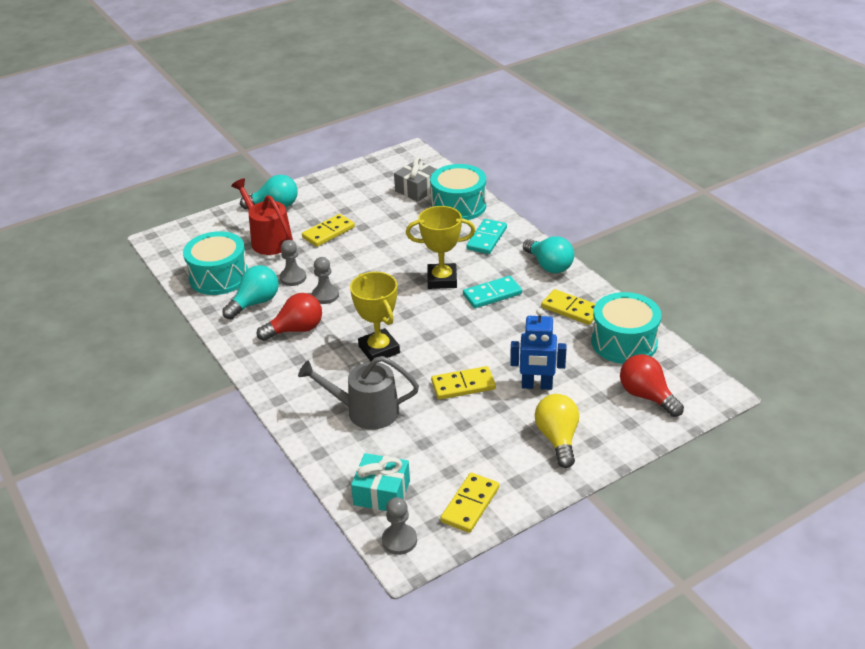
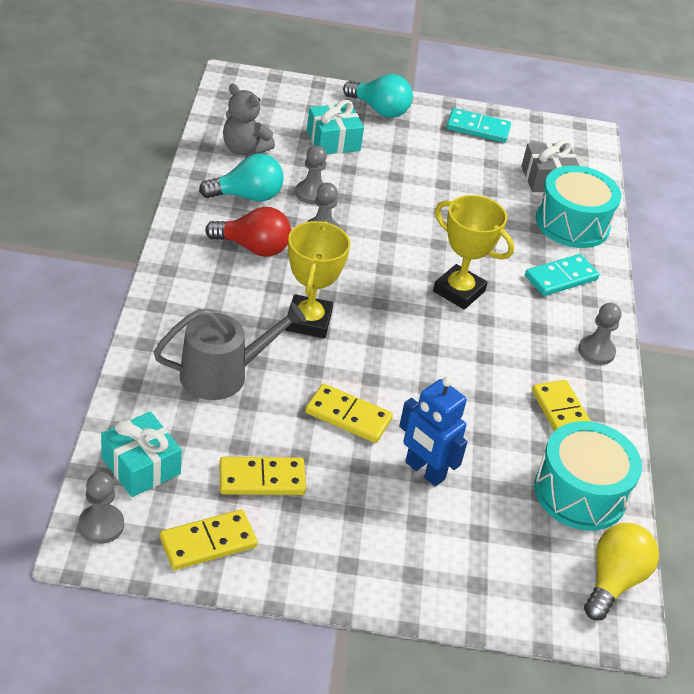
camera: 30 degrees right, 5 degrees up
turquoise drum [183,231,248,295] -> grey teddy bear [223,84,275,155]
red watering can [231,178,293,255] -> turquoise gift [307,100,364,154]
grey watering can [298,356,419,430] -> grey watering can turned 120 degrees clockwise [154,302,306,400]
yellow domino [302,214,355,247] -> yellow domino moved to [220,457,306,495]
turquoise domino [463,276,522,308] -> turquoise domino moved to [447,108,511,143]
turquoise light bulb [523,236,574,273] -> grey pawn [578,303,621,365]
yellow light bulb [535,394,579,468] -> yellow light bulb moved to [584,523,659,621]
red light bulb [620,354,684,417] -> none

